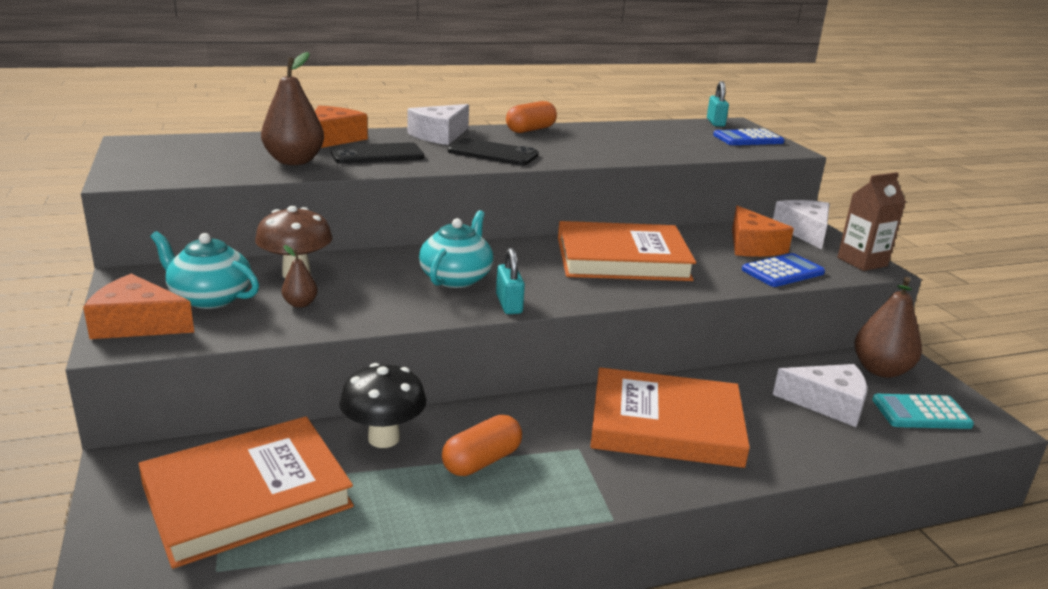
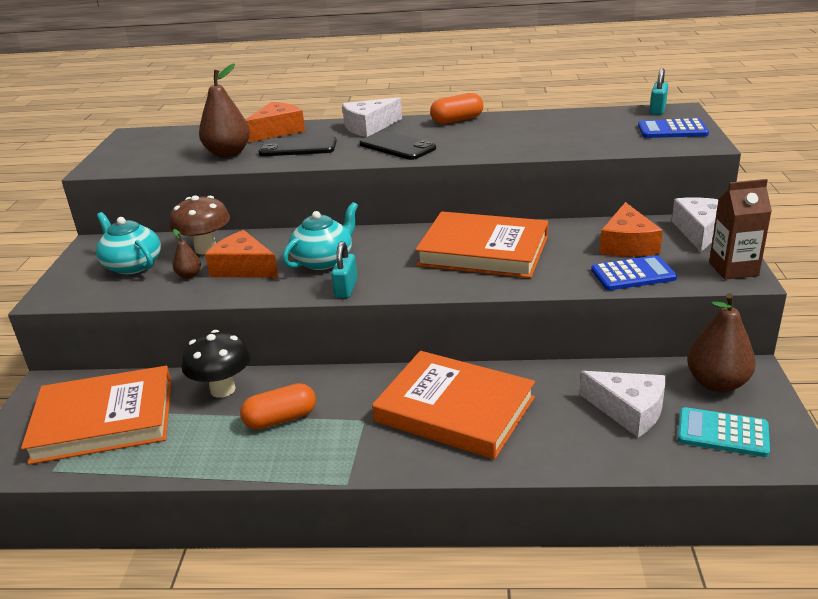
camera: 25 degrees right, 5 degrees up
orange cheese [83,274,194,339] -> orange cheese moved to [205,230,279,278]

